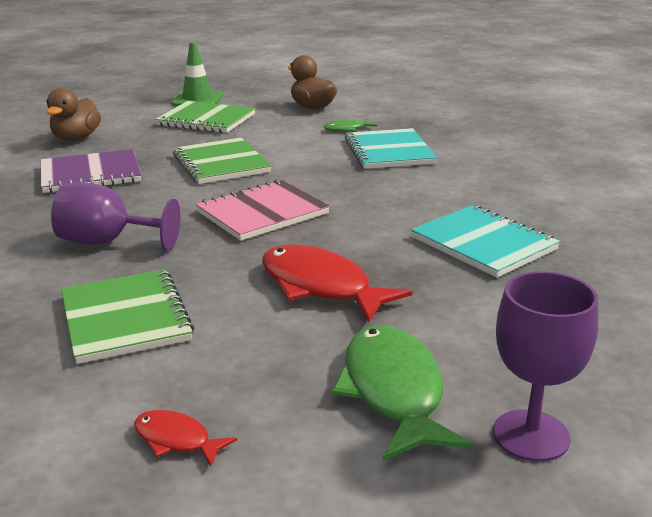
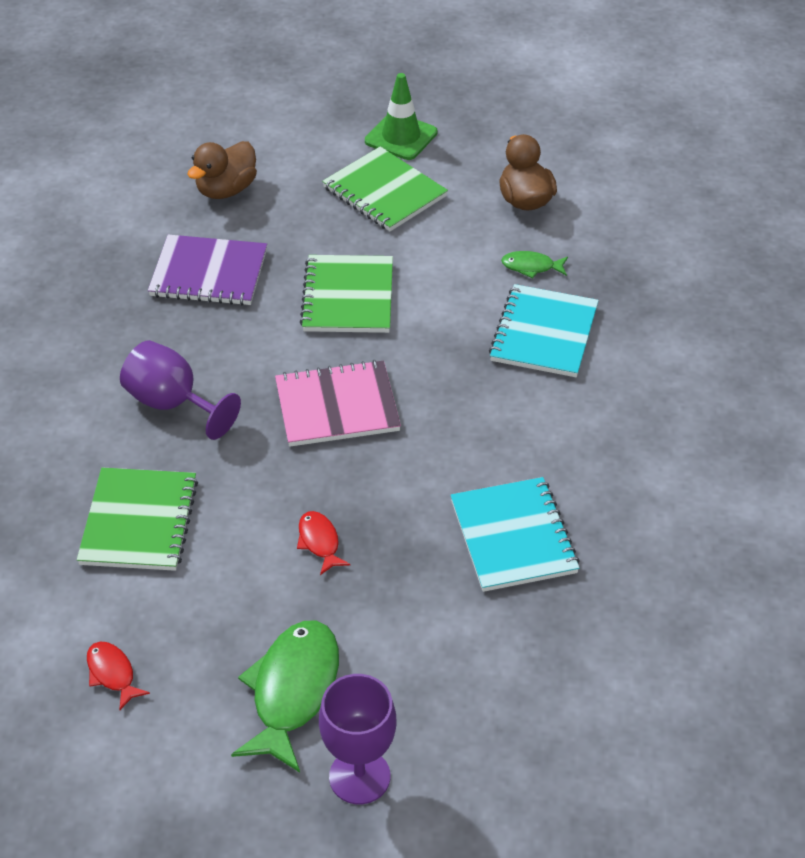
camera: 25 degrees right, 20 degrees up
red fish [262,245,413,323] -> red fish [297,511,350,575], size x0.50

